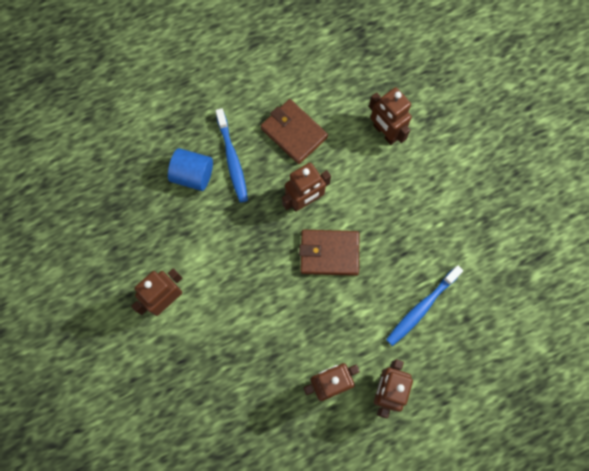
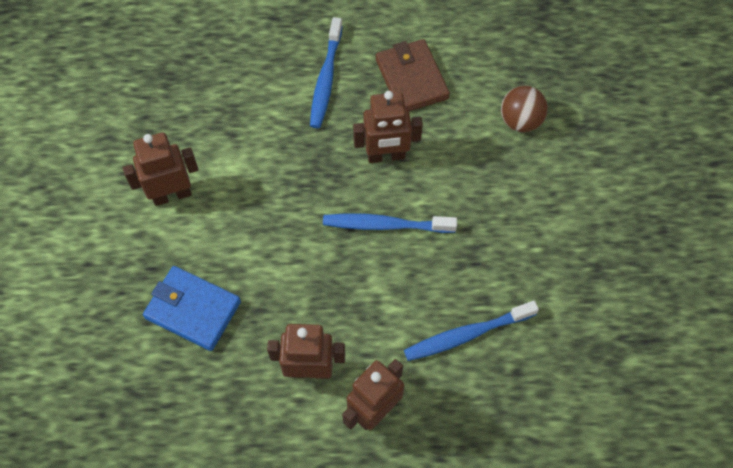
camera: 25 degrees right, 10 degrees down
blue cylinder [168,148,213,191] -> none
brown wallet [299,230,359,276] -> blue toothbrush [323,214,457,233]
brown robot [369,87,412,145] -> brown ball [501,86,548,132]
none -> blue wallet [143,266,241,351]

